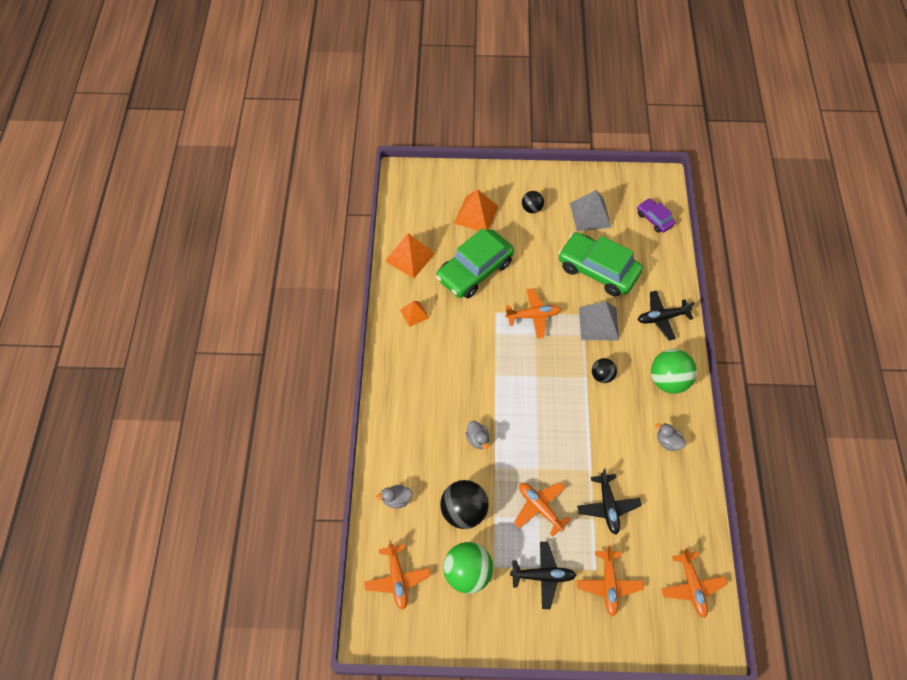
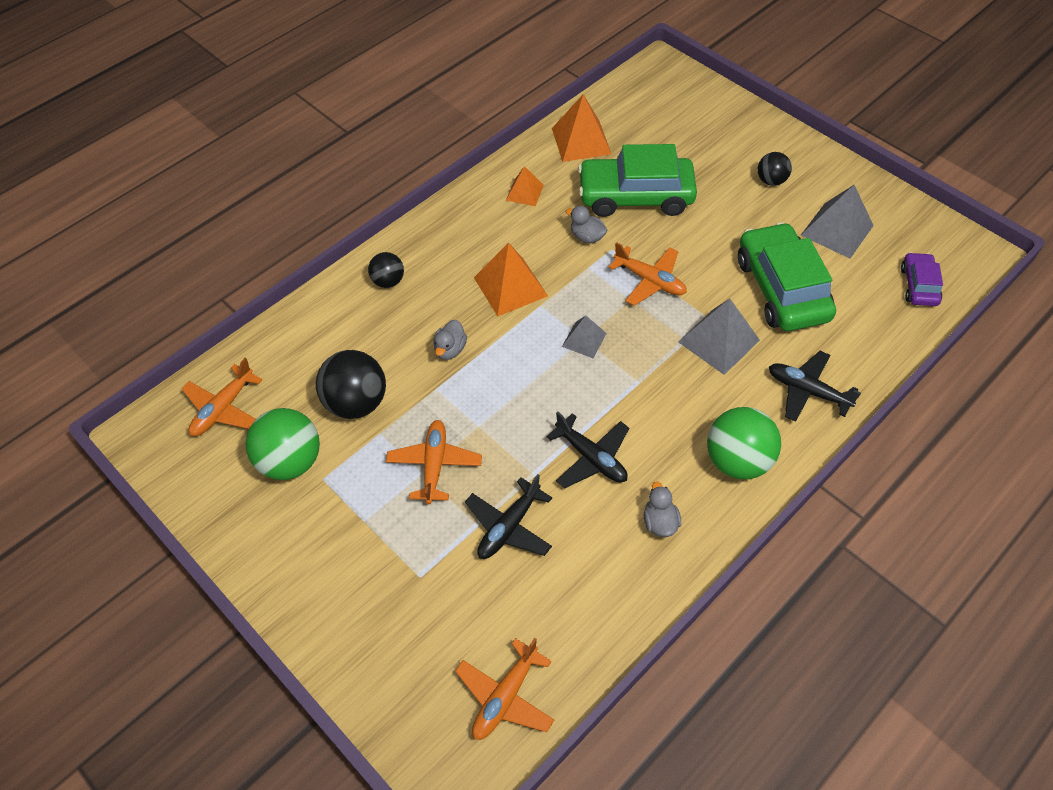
camera: 45 degrees right, 5 degrees down
grey duck [376,485,412,508] -> grey duck moved to [566,206,607,243]
orange pyramid [454,189,499,231] -> orange pyramid moved to [474,243,548,316]
black plane [510,542,576,609] -> black plane moved to [546,411,629,488]
orange plane [577,545,644,616] -> none
black ball [592,358,617,383] -> black ball moved to [368,252,404,288]
none -> grey pyramid [562,316,607,358]

